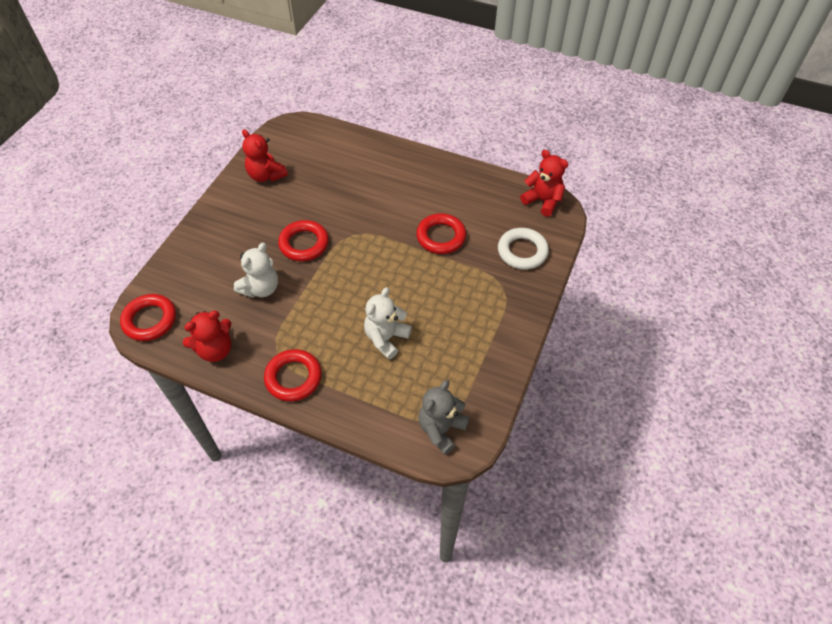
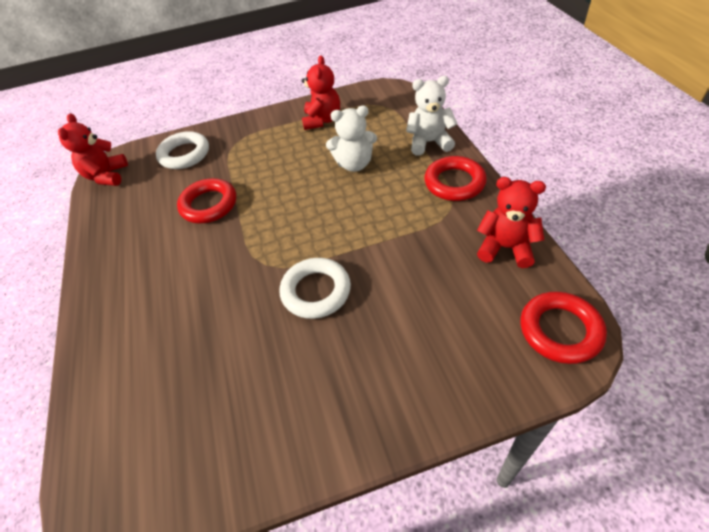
camera: 125 degrees left, 5 degrees down
white teddy bear [234,243,278,298] -> white teddy bear moved to [406,76,458,156]
red teddy bear [242,129,288,182] -> red teddy bear moved to [302,55,340,130]
red ring [278,220,329,261] -> white ring [280,258,351,319]
grey teddy bear [418,380,469,455] -> none

